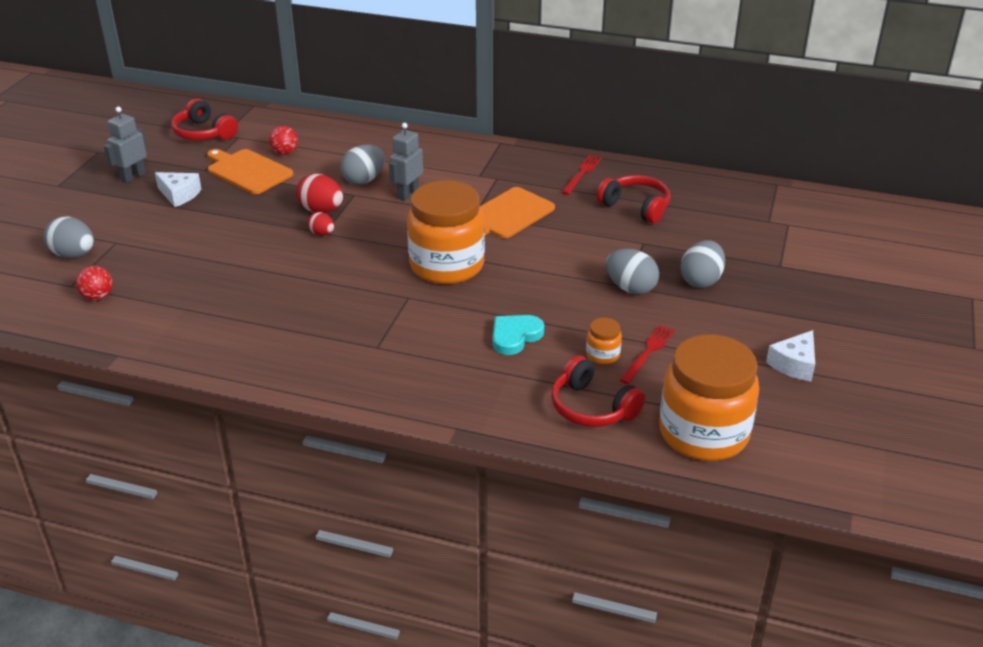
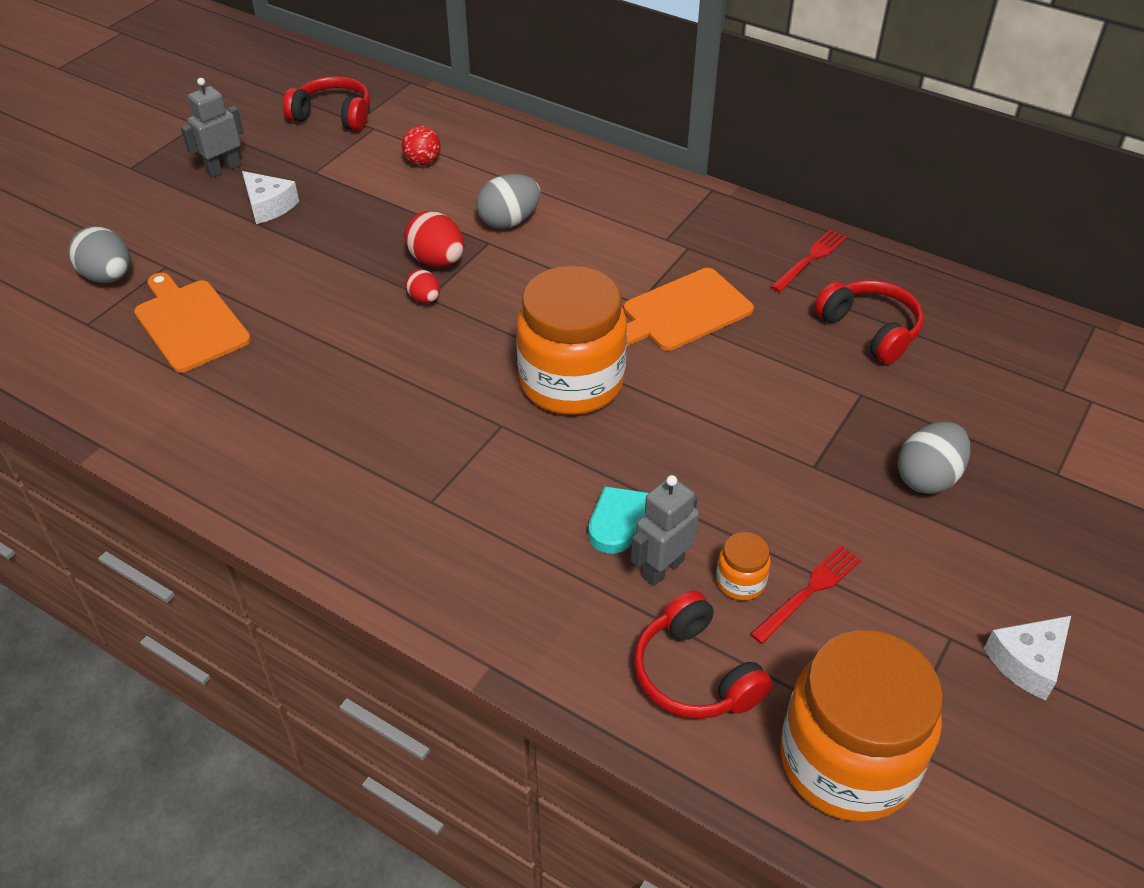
camera: 15 degrees right, 10 degrees up
red ball [76,266,113,301] -> none
red headphones [171,99,238,140] -> red headphones turned 135 degrees clockwise [283,76,370,131]
orange cutting board [207,149,293,194] -> orange cutting board moved to [134,273,251,373]
grey robot [389,123,423,201] -> grey robot moved to [631,475,699,586]
grey egg [606,249,659,294] -> none

